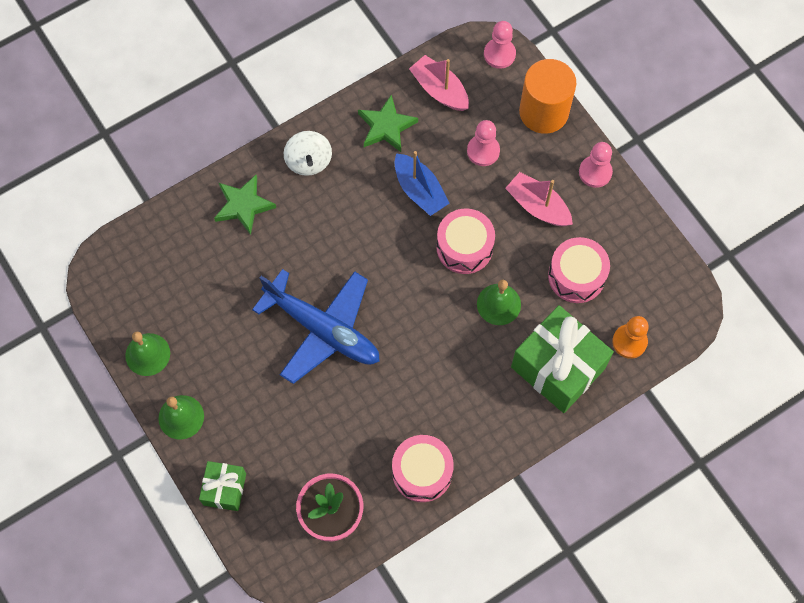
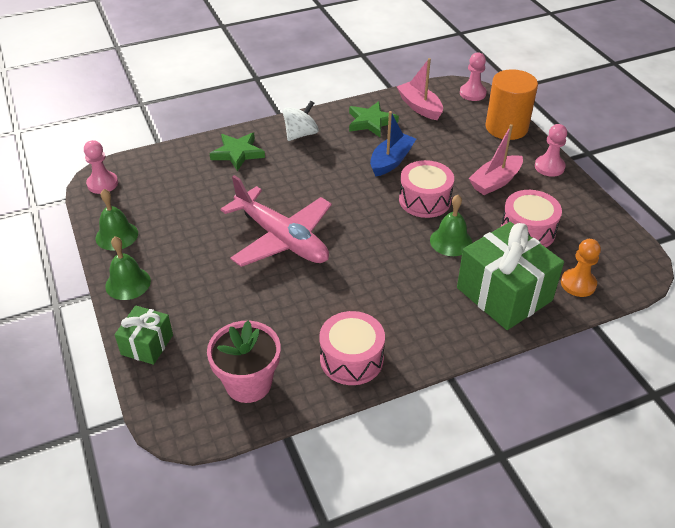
camera: 10 degrees right, 25 degrees down
blue plane [252,269,380,384] -> pink plane [220,175,332,267]
white spinning top [284,131,332,176] -> white spinning top turned 135 degrees counterclockwise [283,100,319,141]
blue boat [395,151,450,216] -> blue boat turned 120 degrees counterclockwise [370,111,416,177]
pink pawn [467,120,500,166] -> pink pawn moved to [84,140,118,194]
pink boat [505,172,573,226] -> pink boat turned 90 degrees counterclockwise [469,124,523,195]

